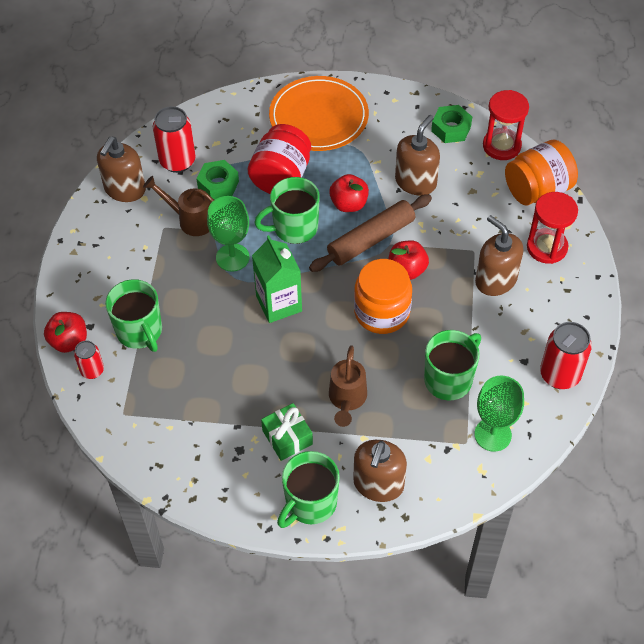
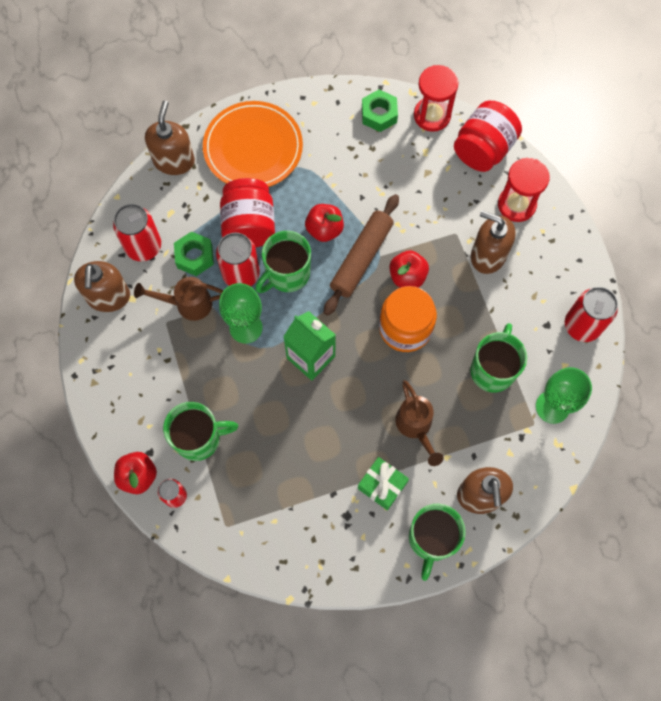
camera: 25 degrees left, 15 degrees up
green mug [105,279,162,352] -> green mug turned 45 degrees counterclockwise [163,402,238,461]
brown soap dispenser [395,115,440,196] -> brown soap dispenser moved to [145,101,195,175]
orange jar [505,140,578,206] -> red jar [454,101,522,172]
none -> red can [216,233,260,286]

